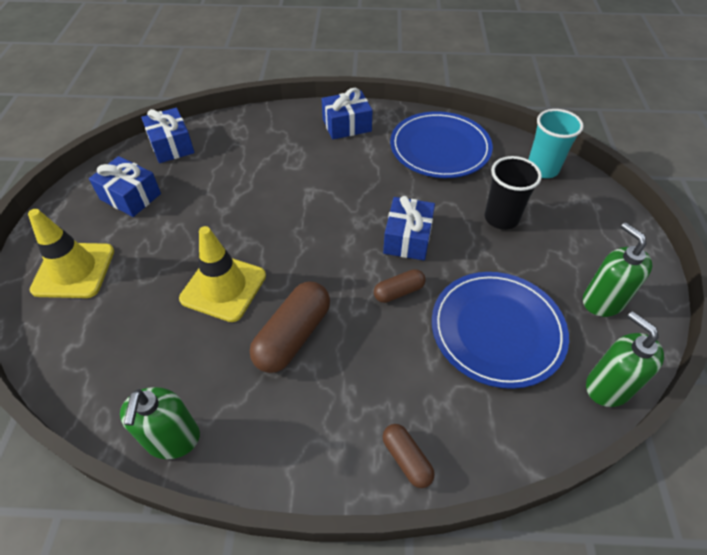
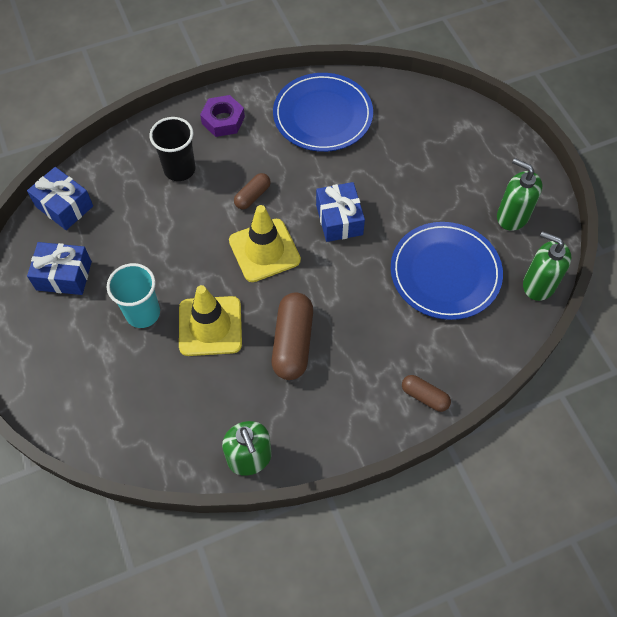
camera: 25 degrees left, 10 degrees up
yellow traffic cone [28,209,114,298] -> yellow traffic cone moved to [229,205,301,282]
blue gift [322,88,373,140] -> purple nut [200,95,245,137]
brown capsule [374,269,426,303] -> brown capsule moved to [234,173,271,209]
black cup [485,156,542,230] -> black cup moved to [149,117,195,181]
turquoise cup [528,109,584,178] -> turquoise cup moved to [107,263,160,328]

